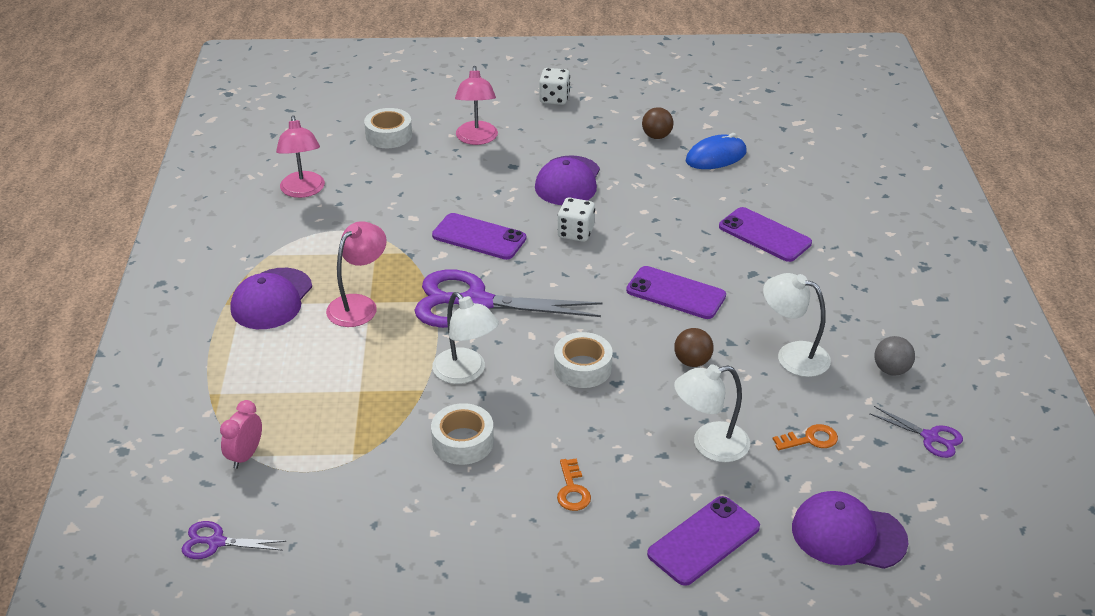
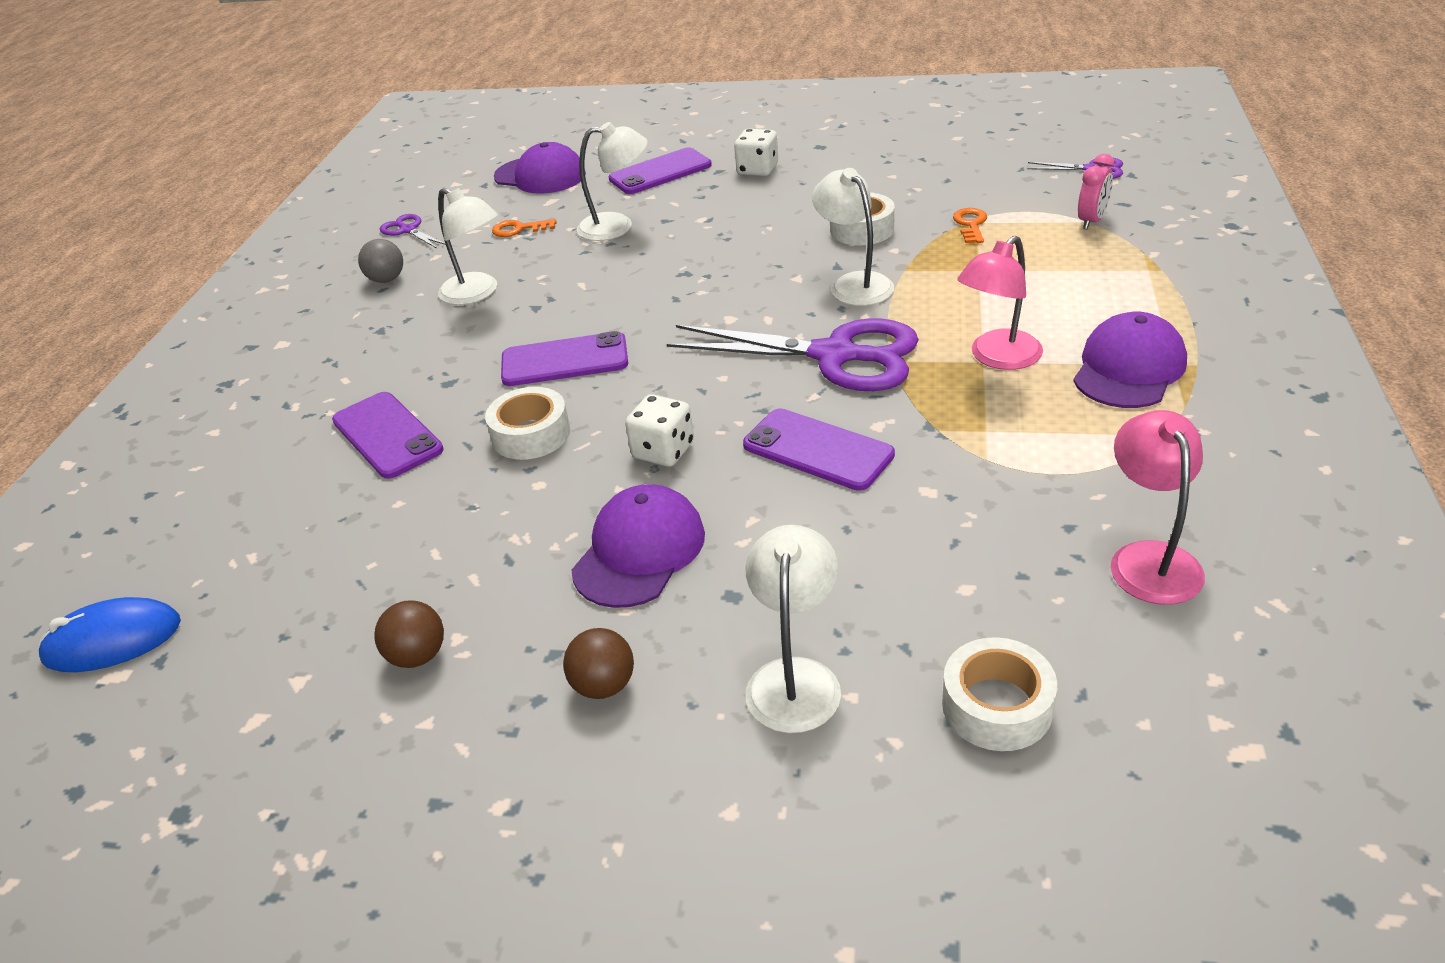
camera: 165 degrees left, 0 degrees up
pink lamp [455,66,498,145] -> white lamp [745,525,841,733]
white dice [539,68,570,105] -> white dice moved to [734,129,778,176]
white tape [554,332,613,388] -> white tape moved to [485,387,570,460]
orange key [557,458,591,511] -> orange key moved to [953,208,987,243]
purple phone [626,266,726,319] -> purple phone turned 45 degrees counterclockwise [501,331,628,386]
brown ball [674,328,714,367] -> brown ball moved to [563,628,634,699]
blue mouse [686,133,747,169] -> blue mouse moved to [37,597,181,672]

